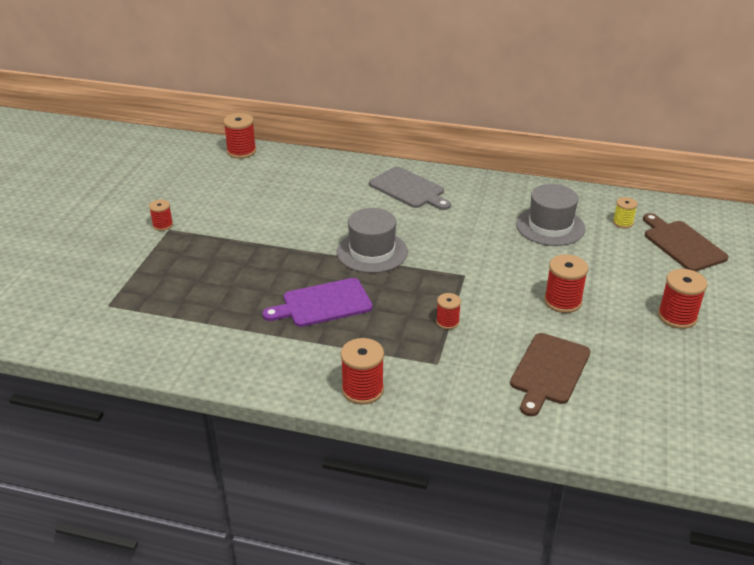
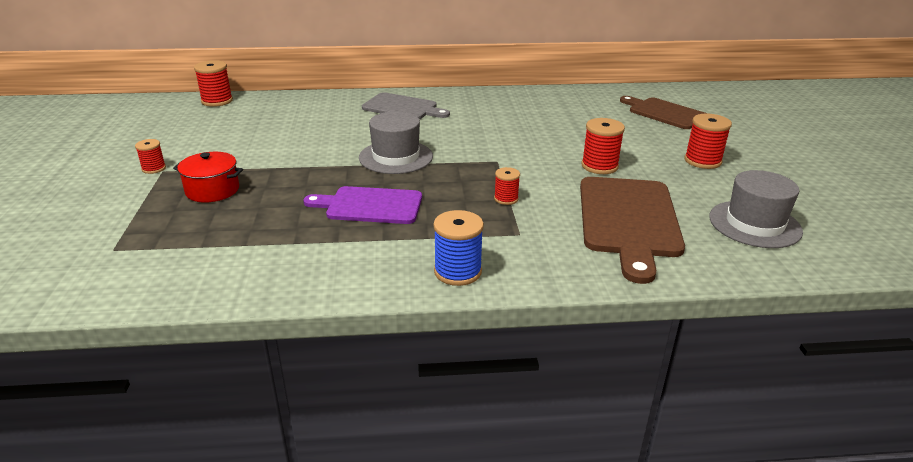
camera: 20 degrees left, 5 degrees down
purple cutting board [262,278,373,327] -> purple cutting board turned 45 degrees clockwise [303,186,422,224]
red spool [341,338,384,405] -> blue spool [433,210,484,286]
brown cutting board [510,333,590,416] -> brown cutting board [580,177,685,284], size x1.51
grey hat [516,184,585,246] -> grey hat moved to [709,170,803,248]
yellow spool [613,197,638,228] -> none
none -> red pot [173,152,243,203]

